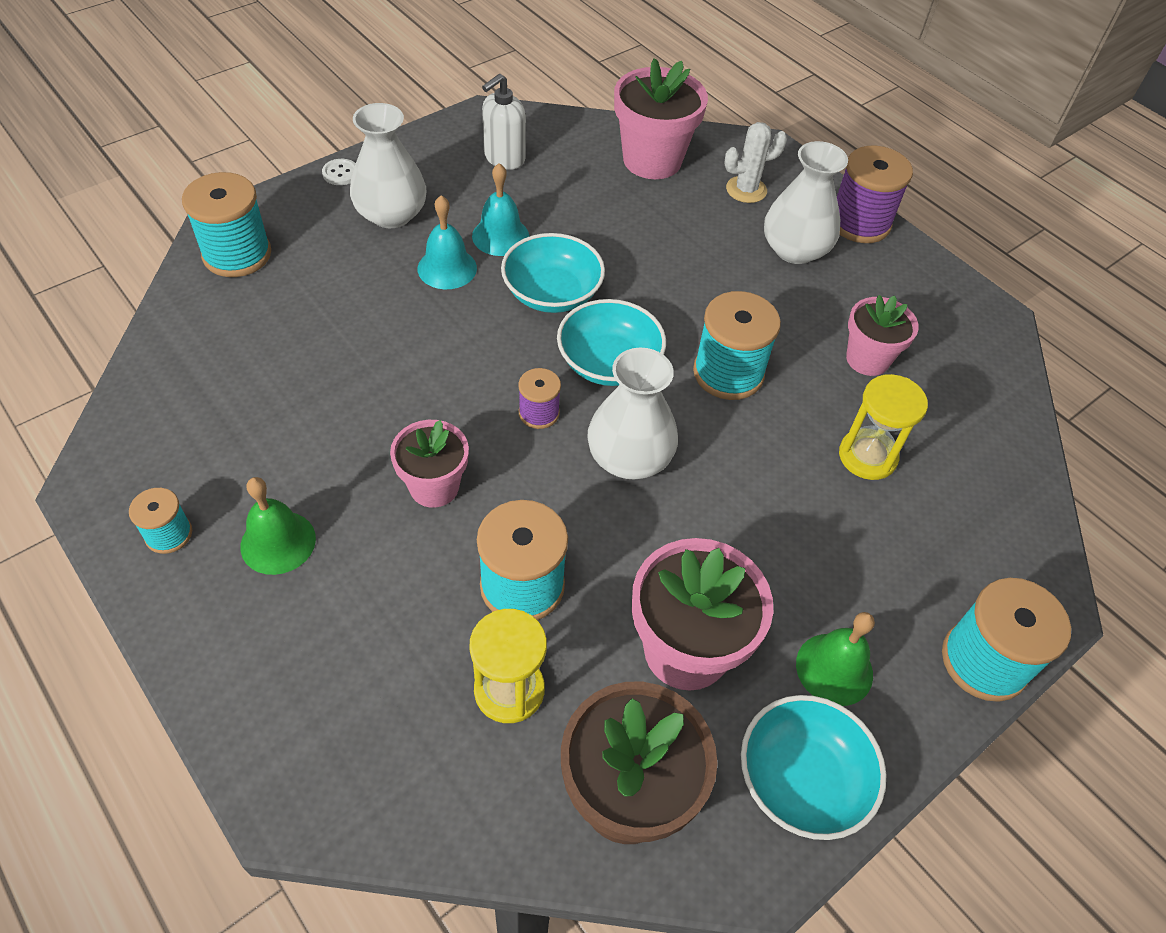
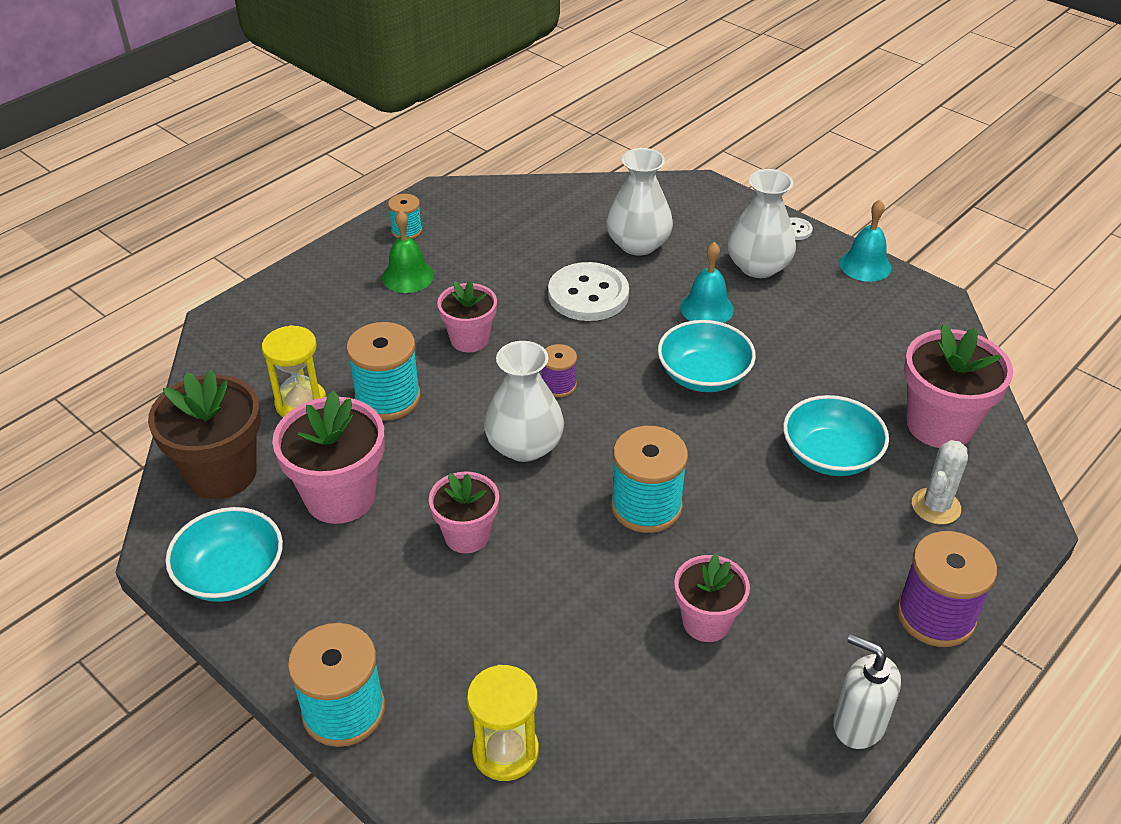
camera: 85 degrees right, 10 degrees down
turquoise spool [182,172,271,277] -> none
turquoise bell [472,163,529,256] -> turquoise bell moved to [839,200,892,282]
white soap dispenser [482,74,526,170] -> white soap dispenser moved to [833,634,901,749]
turquoise bowl [557,299,666,386] -> turquoise bowl moved to [783,395,889,476]
white cactus [724,122,787,203] -> white cactus turned 60 degrees clockwise [912,440,968,525]
white vase [764,141,848,264] -> white vase moved to [606,148,673,255]
green bell [796,612,875,706] -> none
yellow hourglass [839,374,928,480] -> yellow hourglass moved to [467,665,539,781]
none -> pink flower pot [429,472,499,553]
none -> white button [548,262,629,321]

